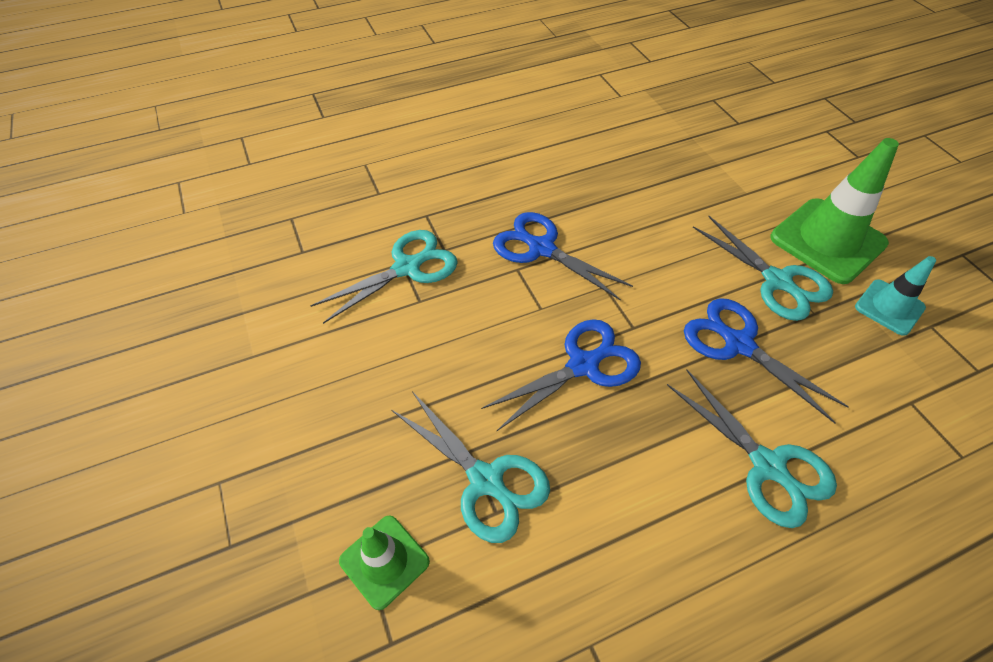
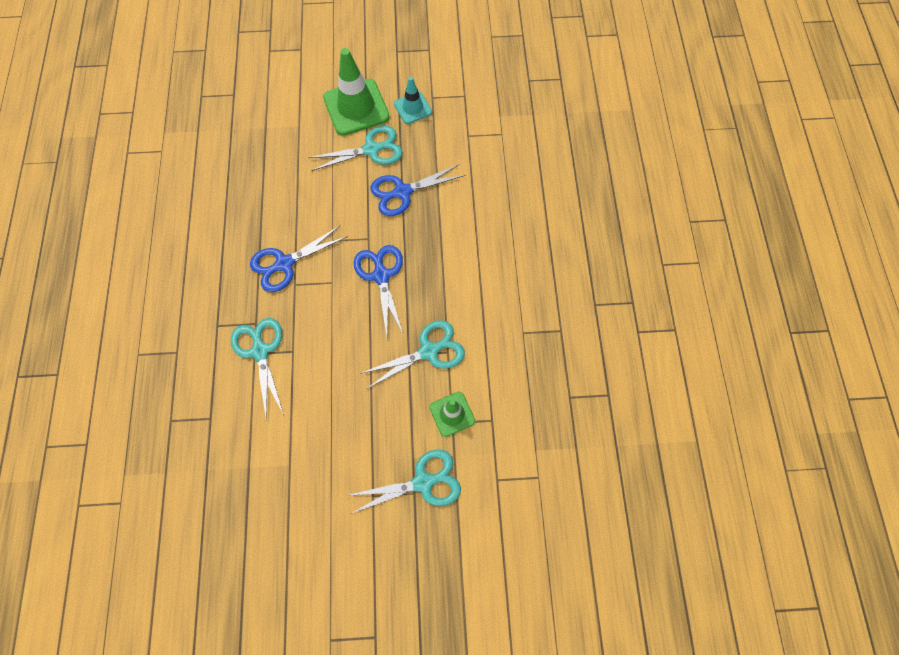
camera: 70 degrees left, 15 degrees up
turquoise scissors [667,369,837,528] -> turquoise scissors moved to [346,450,461,514]

